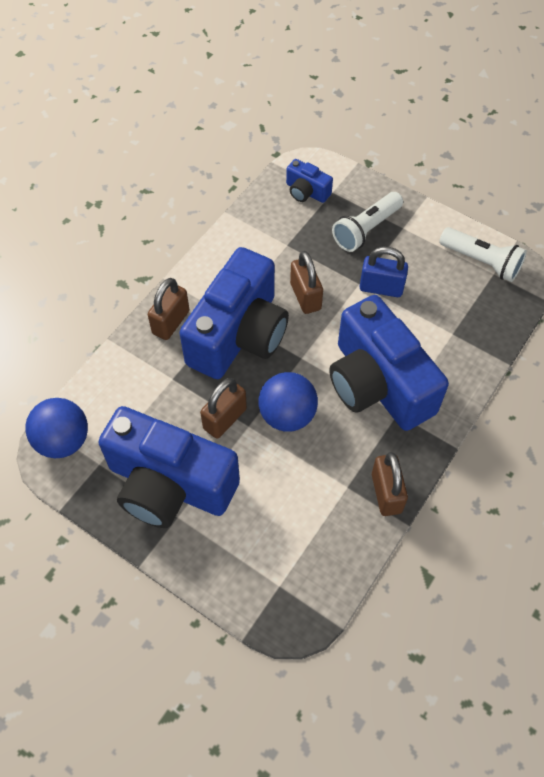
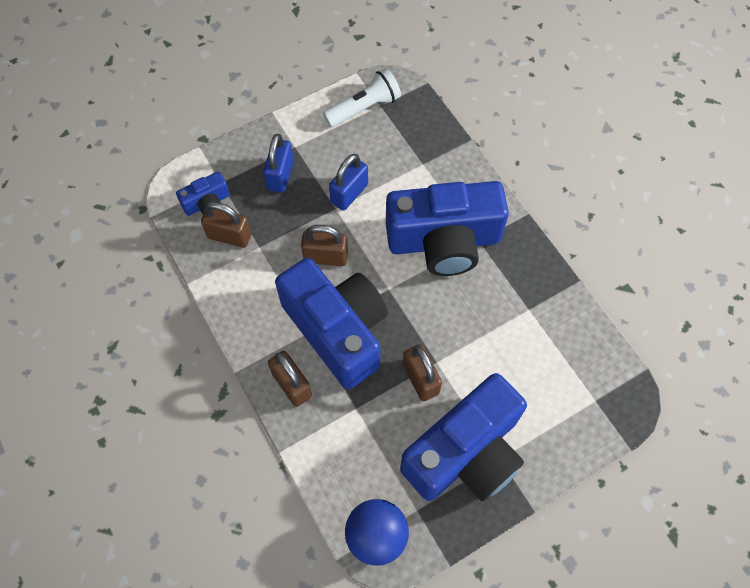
camera: 65 degrees left, 5 degrees up
blue ball [259,372,318,432] -> none
white flashlight [332,192,403,252] -> blue padlock [263,134,294,193]
brown padlock [372,452,408,516] -> brown padlock moved to [201,202,251,248]

